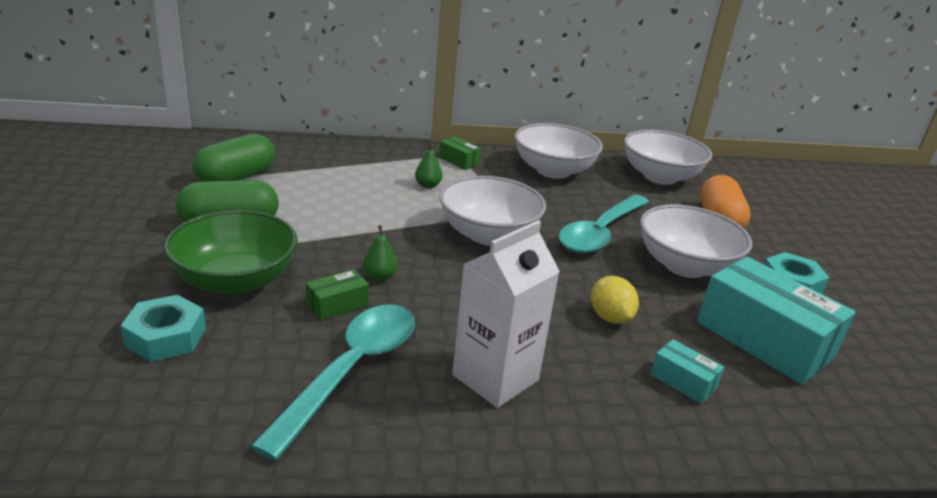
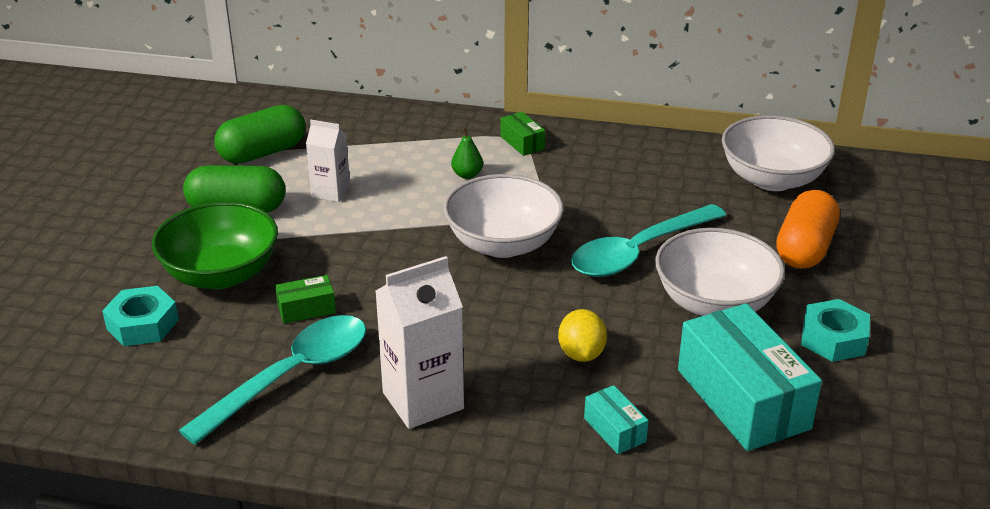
camera: 20 degrees right, 5 degrees up
green pear [363,225,398,282] -> none
white bowl [515,123,603,179] -> none
none -> white carton [306,120,350,202]

